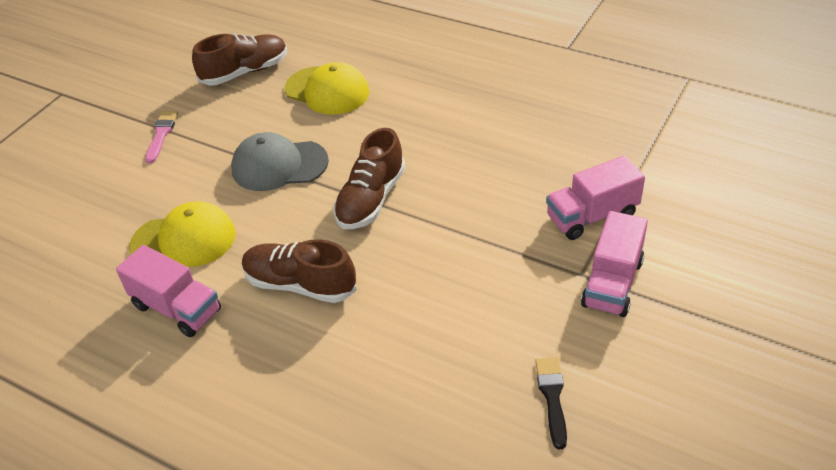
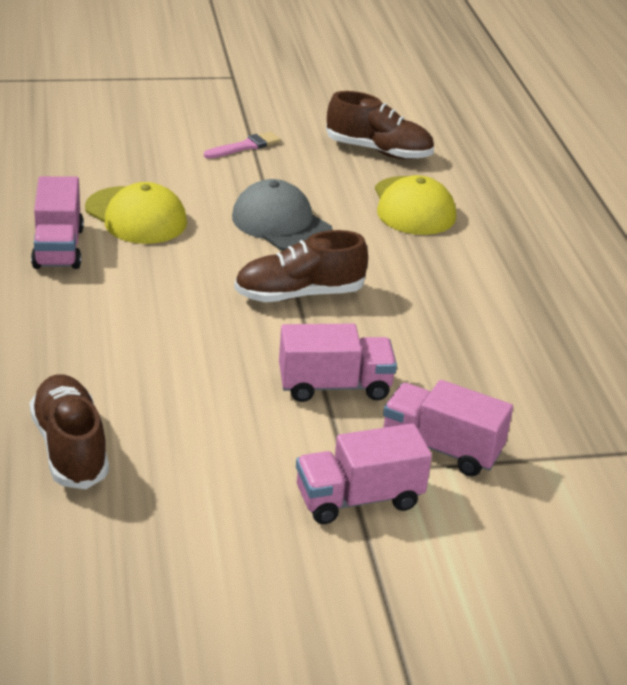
camera: 45 degrees right, 10 degrees down
brown shoe [242,239,357,303] -> brown shoe moved to [30,374,109,489]
black brush [535,357,567,449] -> none
none -> pink truck [279,324,397,402]

